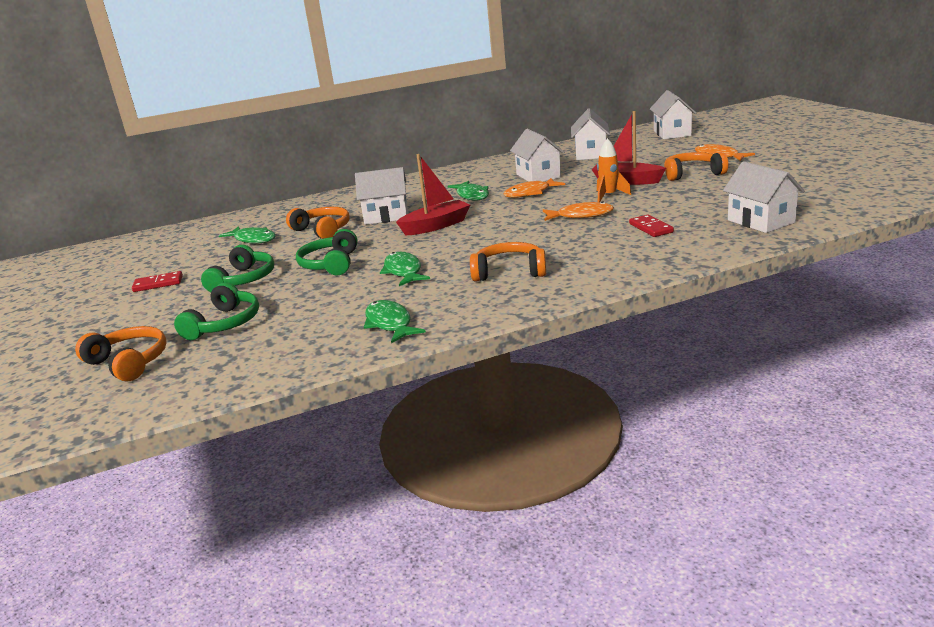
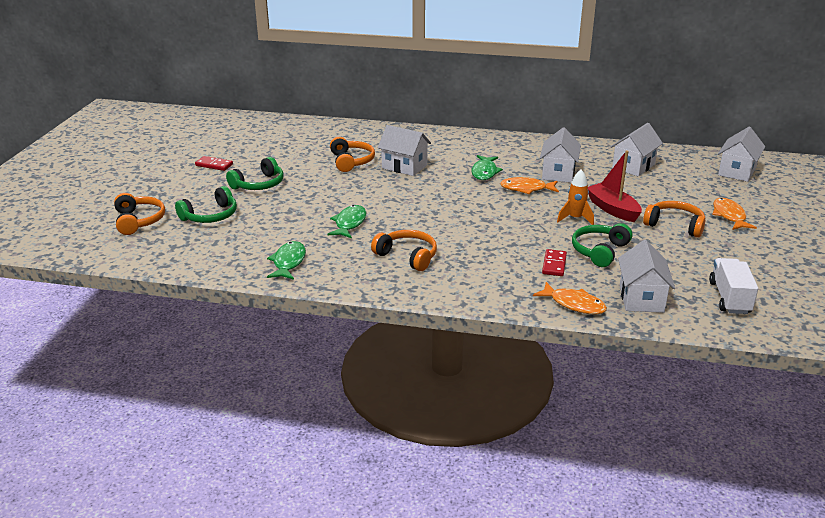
camera: 30 degrees right, 5 degrees up
green fish [219,226,276,244] -> none
green headphones [296,229,357,275] -> green headphones moved to [572,223,632,267]
red boat [396,154,470,236] -> none
orange fish [543,201,614,221] -> orange fish moved to [533,282,607,315]
none -> white truck [709,258,758,314]

